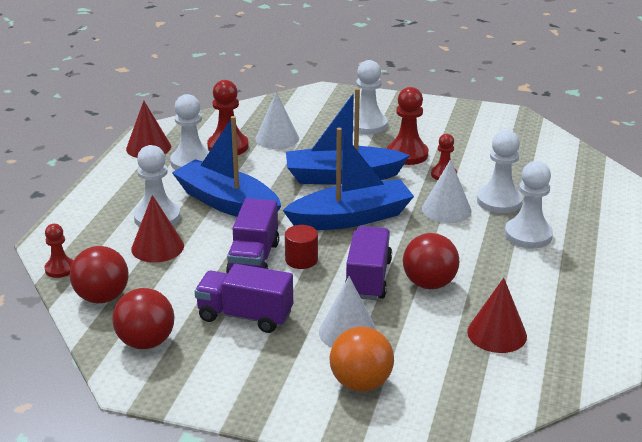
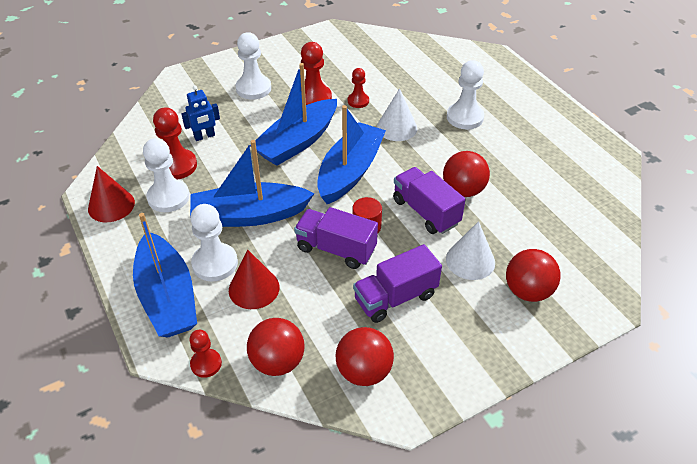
camera: 45 degrees left, 15 degrees up
purple truck [226,198,279,273] -> purple truck turned 150 degrees clockwise [294,207,378,269]
white cone [255,92,299,149] -> blue robot [181,86,220,141]
orange ball [330,327,394,391] -> red ball [506,249,561,302]
red cone [467,278,527,353] -> none
white pawn [477,130,523,214] -> none
none -> blue boat [133,213,197,337]

